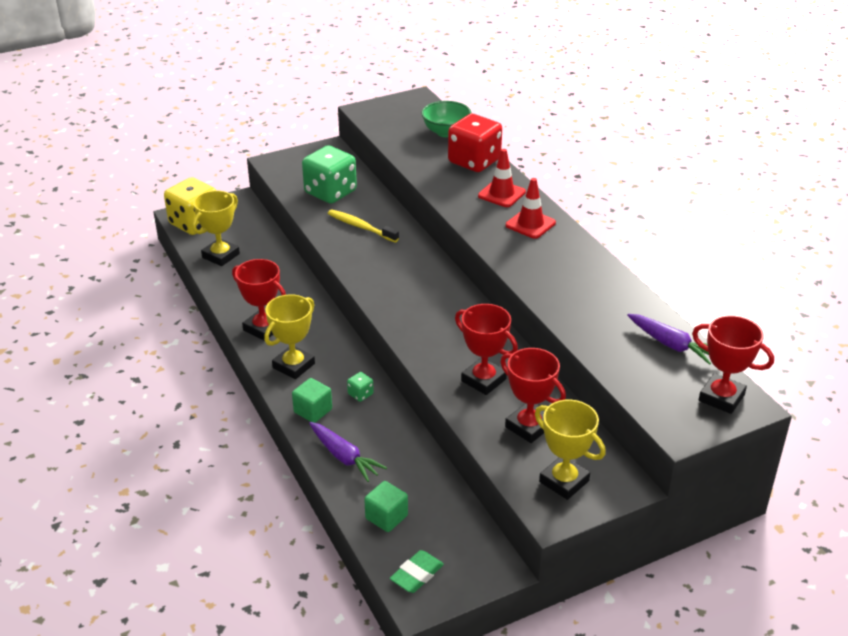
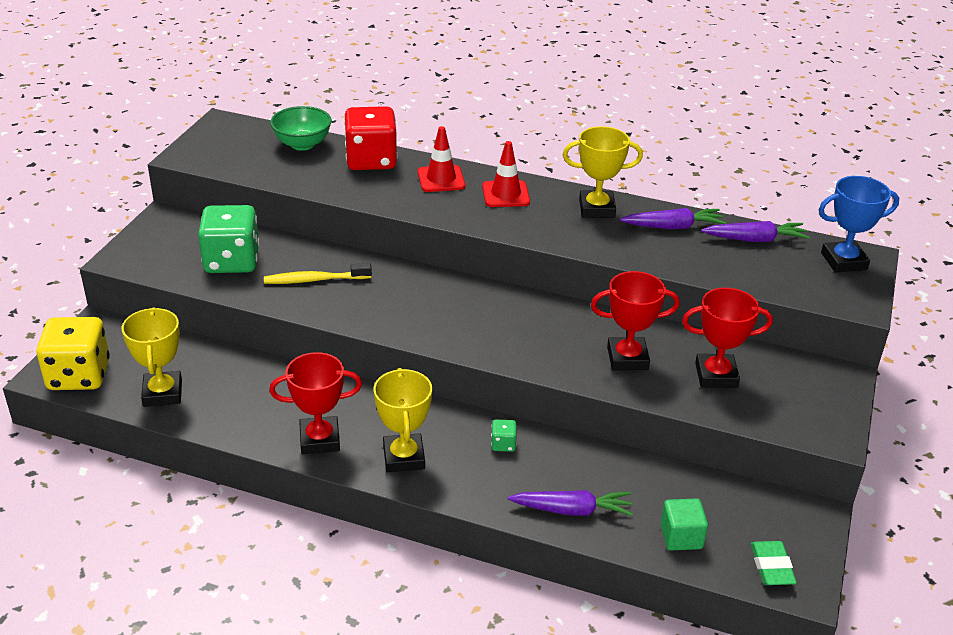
camera: 45 degrees left, 0 degrees up
green cube [292,378,332,423] -> none
yellow trophy [535,399,606,500] -> yellow trophy moved to [563,126,643,218]
red trophy [692,315,774,414] -> blue trophy [819,176,899,273]
none -> purple carrot [620,208,726,229]

